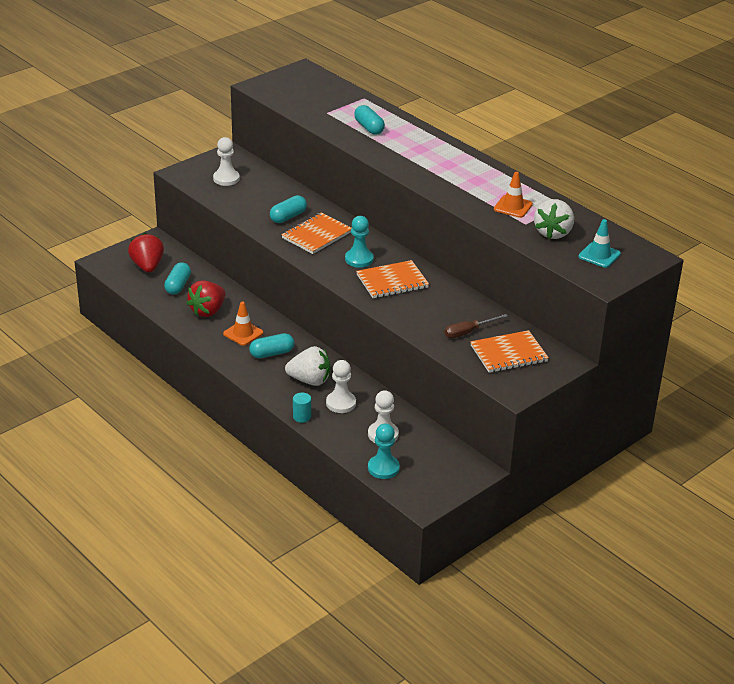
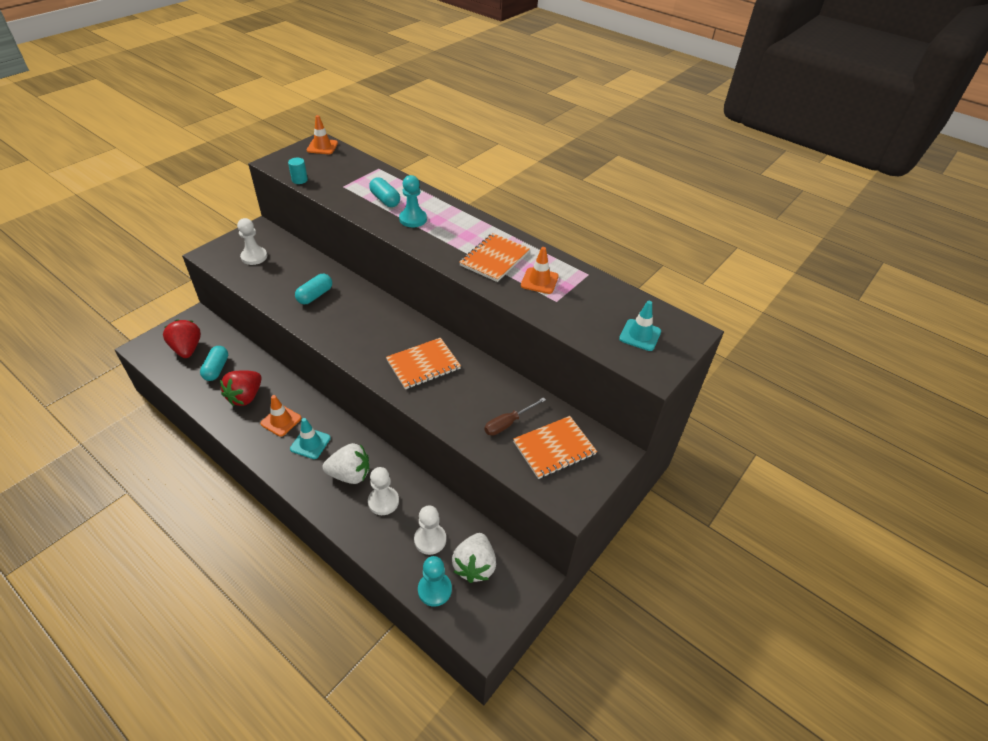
camera: 10 degrees left, 10 degrees up
turquoise capsule [249,333,294,358] -> turquoise traffic cone [290,418,331,459]
orange notebook [281,213,352,254] -> orange notebook moved to [459,233,530,282]
turquoise cylinder [293,393,311,423] -> turquoise cylinder moved to [288,158,308,184]
turquoise pawn [345,216,374,268] -> turquoise pawn moved to [399,175,427,227]
white strawberry [534,199,574,239] -> white strawberry moved to [452,533,496,583]
none -> orange traffic cone [307,115,338,154]

